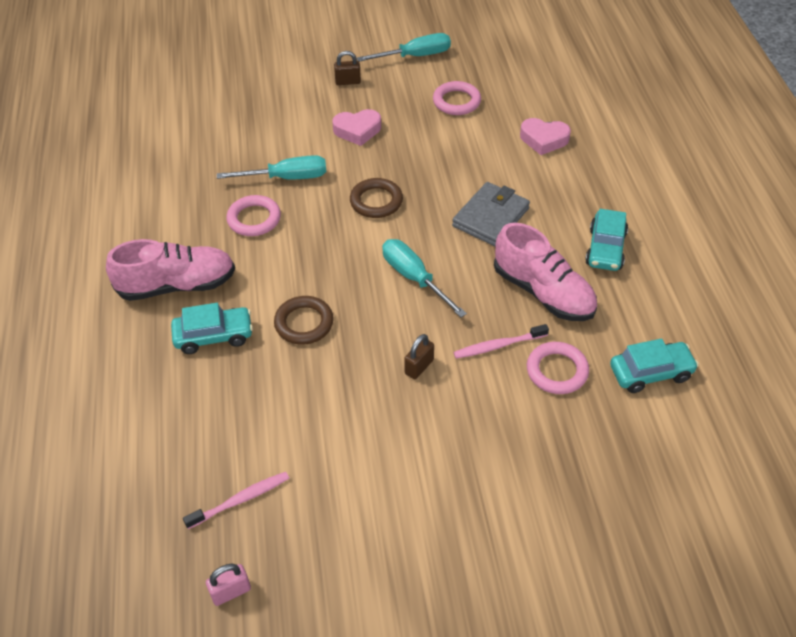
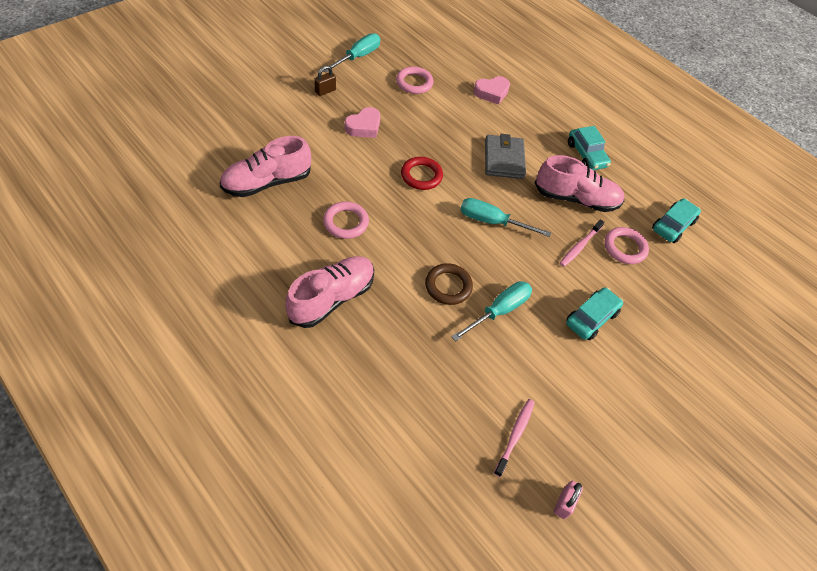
camera: 40 degrees left, 5 degrees up
turquoise car [171,303,253,354] -> turquoise car moved to [566,287,623,341]
turquoise screwdriver [217,155,326,180] -> turquoise screwdriver moved to [451,281,532,342]
brown ring [350,178,403,218] -> red ring [401,157,443,190]
brown padlock [404,334,434,379] -> none
none -> pink shoe [220,136,311,197]

